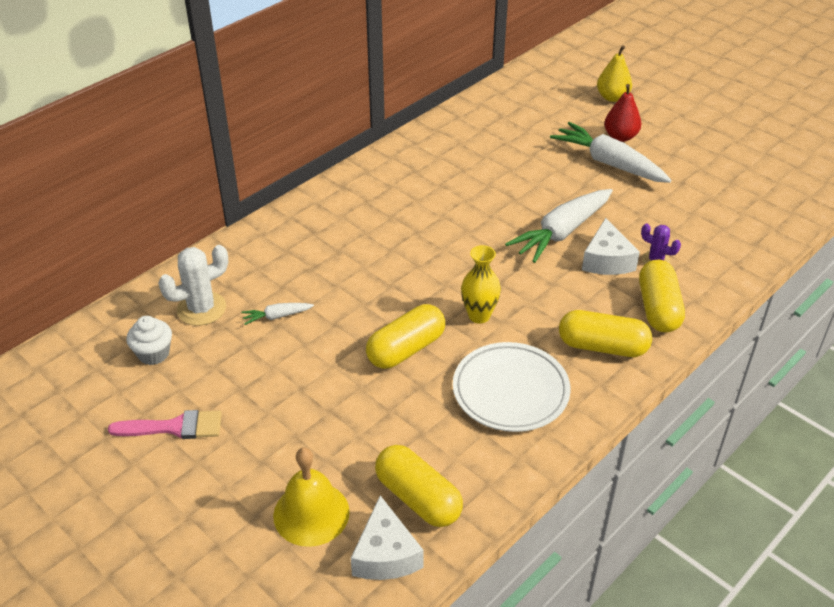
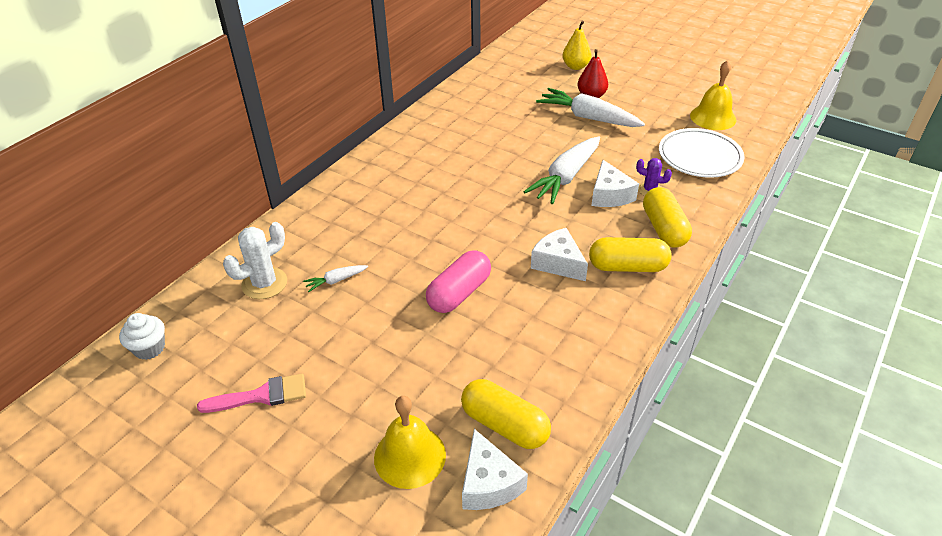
camera: 10 degrees left, 0 degrees up
white cupcake [126,316,172,365] -> white cupcake moved to [119,313,165,360]
yellow capsule [366,304,445,369] -> pink capsule [426,250,491,313]
white plate [453,342,571,432] -> white plate moved to [659,128,745,178]
yellow vase [461,245,501,324] -> none
none -> white cheese [531,228,588,281]
none -> yellow bell [690,60,736,130]

